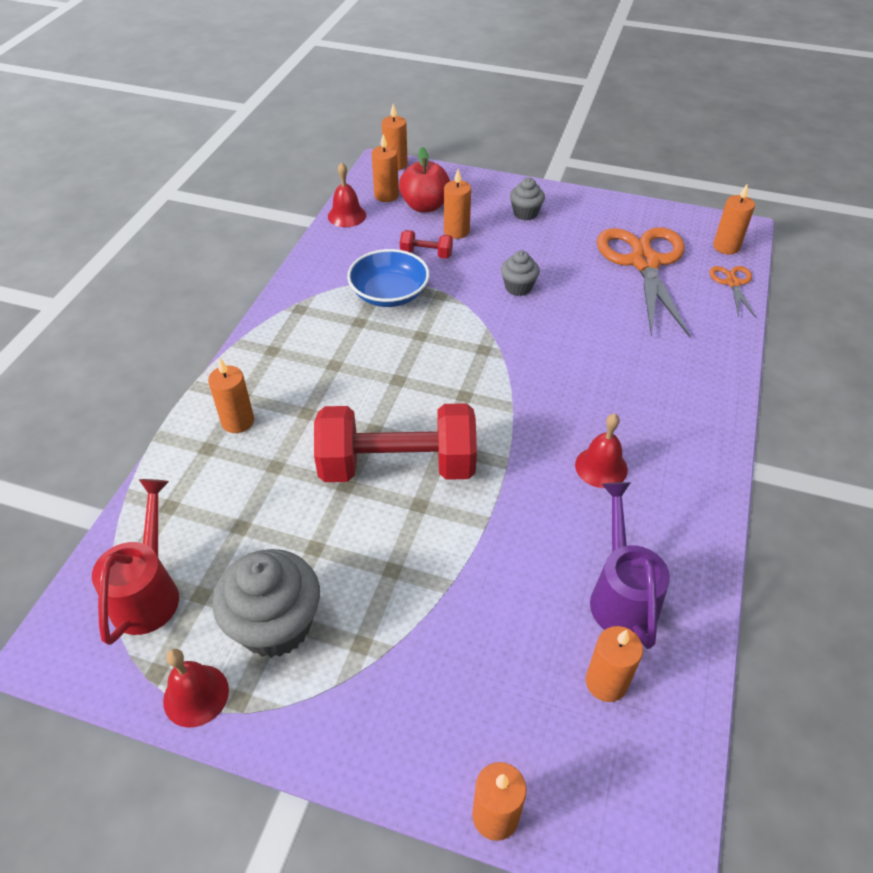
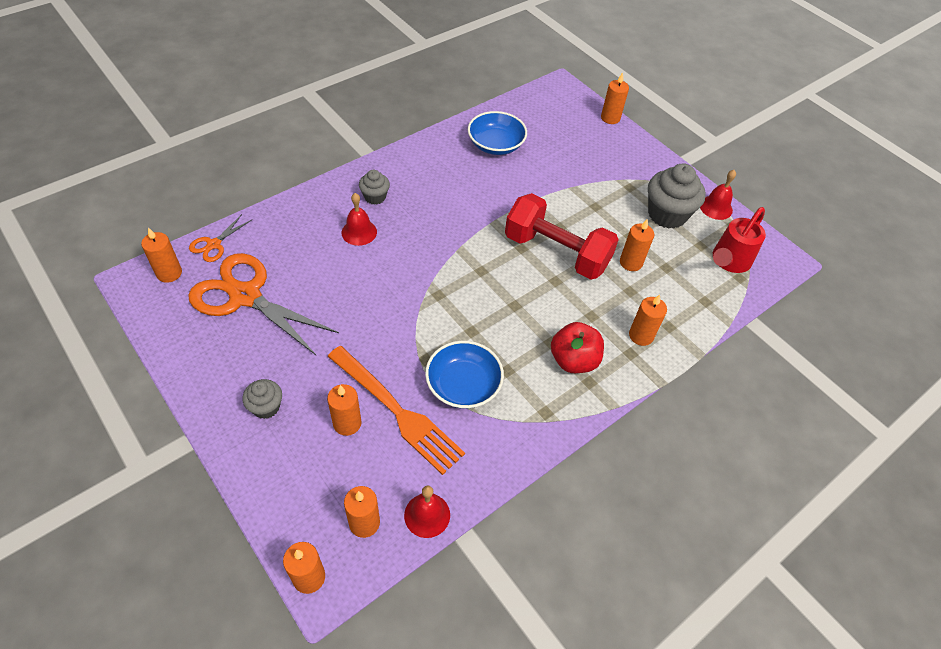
camera: 150 degrees left, 5 degrees up
red apple [399,147,450,212] -> red apple moved to [551,322,604,373]
red dumbbell [400,230,453,259] -> orange fork [327,346,465,475]
grey cupcake [501,251,540,296] -> grey cupcake moved to [359,170,390,205]
red bell [575,414,628,488] -> red bell moved to [342,193,377,246]
orange candle [586,626,643,702] -> orange candle moved to [620,219,654,271]
purple watering can [590,482,670,649] -> blue bowl [468,111,527,155]
orange scissors [597,227,690,337] -> orange scissors turned 90 degrees clockwise [188,253,339,355]

